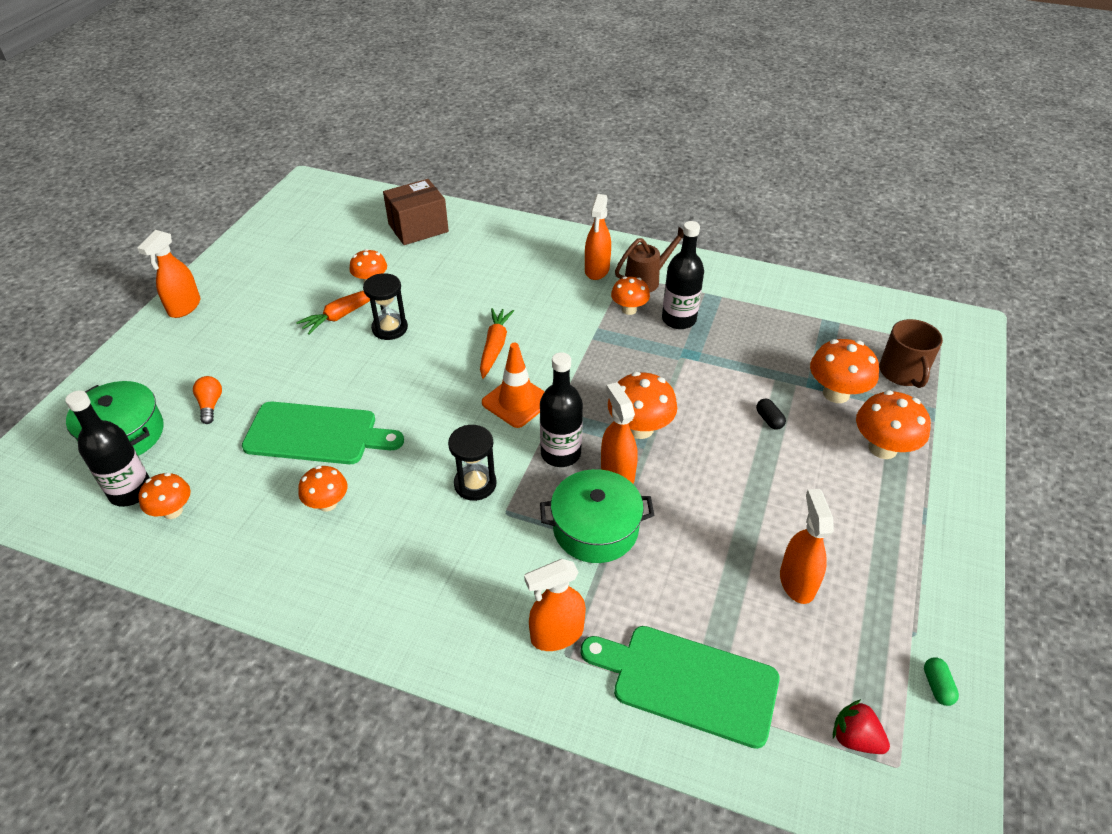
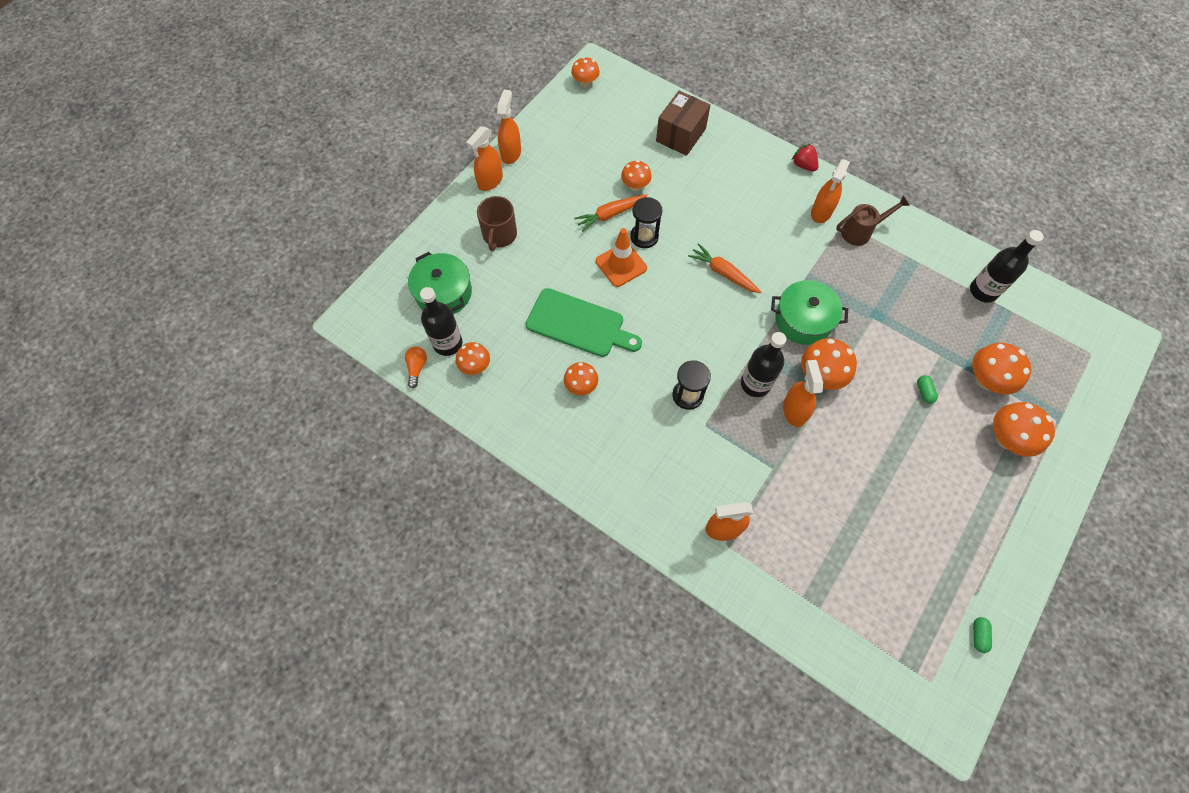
camera: 15 degrees right, 20 degrees up
orange light bulb [193,376,222,424] -> orange light bulb moved to [405,347,427,388]
brown box [383,179,449,245] -> brown box turned 45 degrees counterclockwise [656,91,710,156]
orange carrot [480,308,514,379] -> orange carrot turned 75 degrees counterclockwise [688,243,761,293]
orange traffic cone [482,343,545,428] -> orange traffic cone moved to [596,228,647,287]
green pot [540,469,654,563] -> green pot moved to [771,280,848,345]
green cutting board [580,626,780,749] -> none
orange mushroom [611,276,650,315] -> orange mushroom moved to [571,57,600,88]
black bottle [662,221,704,329] -> black bottle moved to [970,230,1044,303]
black capsule [756,399,786,430] -> green capsule [917,375,938,404]
orange spray bottle [780,489,834,604] -> orange spray bottle moved to [497,89,521,164]
red strawberry [833,699,890,754] -> red strawberry moved to [792,143,818,172]
brown mug [879,319,943,388] -> brown mug moved to [477,196,517,251]

